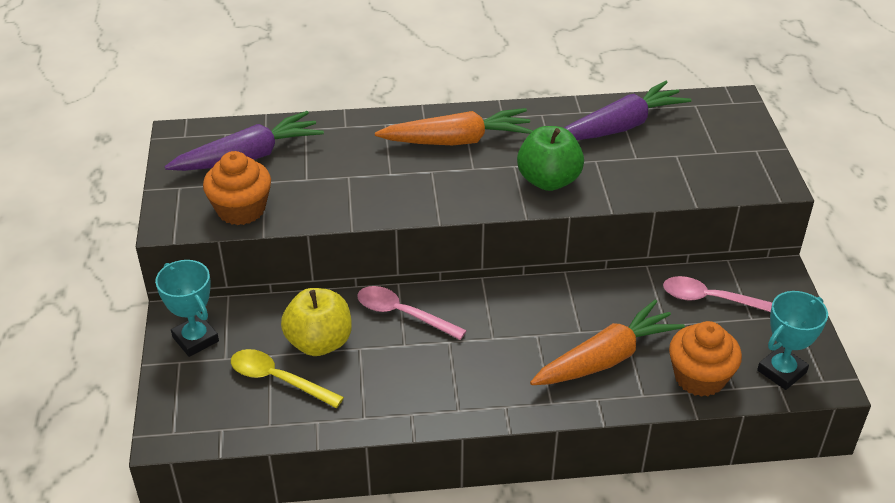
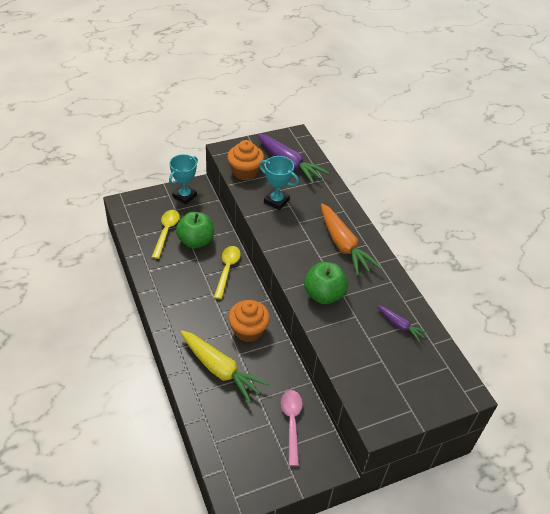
camera: 70 degrees right, 5 degrees up
yellow apple [281,288,352,356] -> green apple [176,212,214,249]
pink spoon [357,286,467,340] -> yellow spoon [214,246,241,300]
orange carrot [530,300,685,385] -> yellow carrot [181,330,269,403]
purple carrot [565,81,692,140] -> purple carrot [377,305,428,342], size x0.52
orange cupcake [669,321,742,397] -> orange cupcake moved to [228,300,270,342]
turquoise trophy [757,291,828,390] -> turquoise trophy moved to [259,156,299,210]

